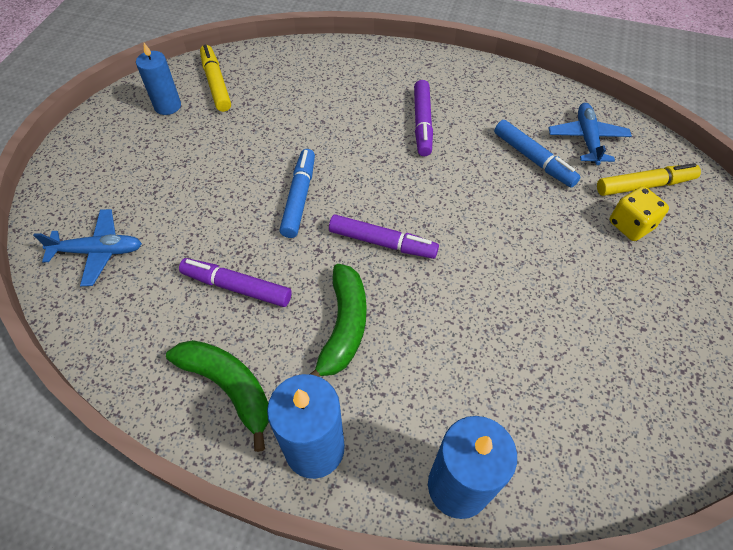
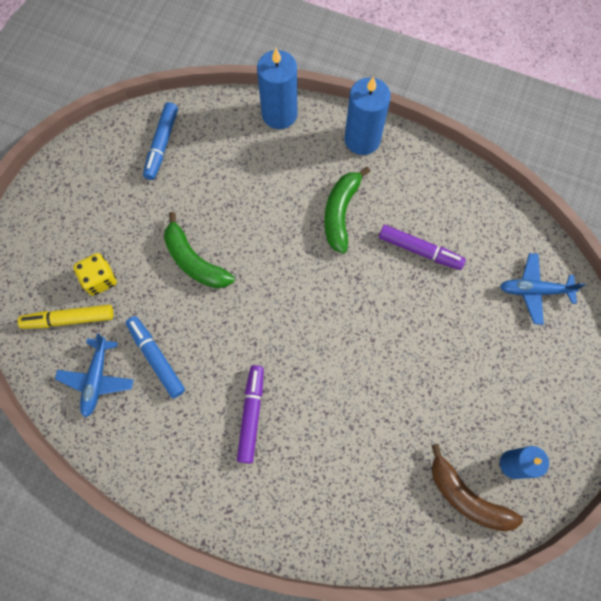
camera: 175 degrees left, 15 degrees up
green banana [166,340,269,452] -> green banana moved to [164,212,235,288]
yellow marker [200,44,231,112] -> brown banana [431,444,523,532]
blue marker [279,149,315,238] -> blue marker moved to [143,102,178,180]
purple marker [329,215,439,259] -> none

